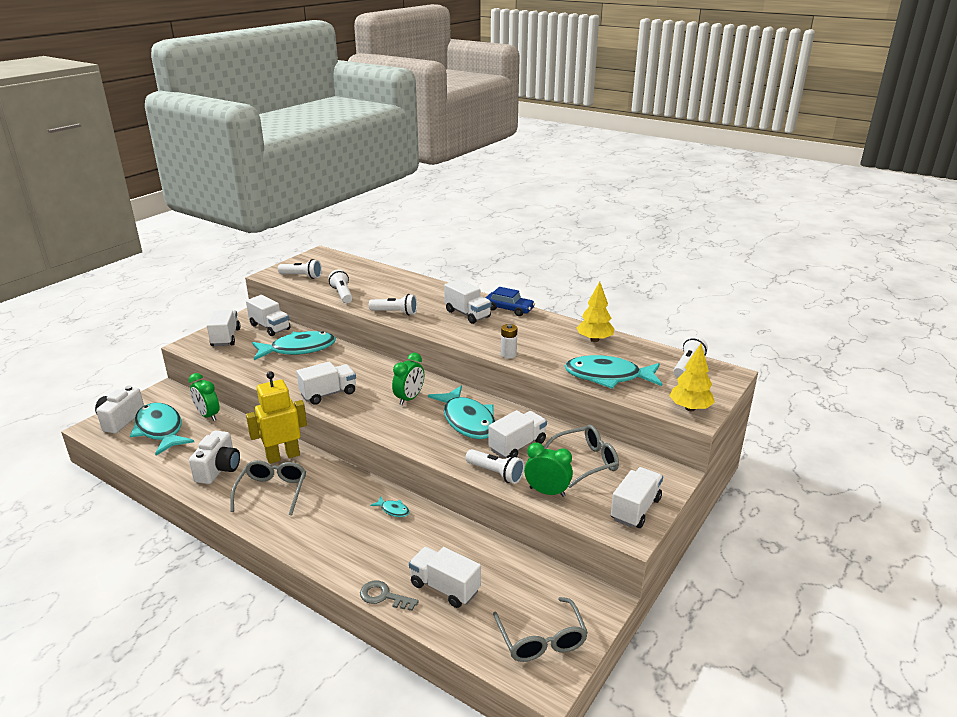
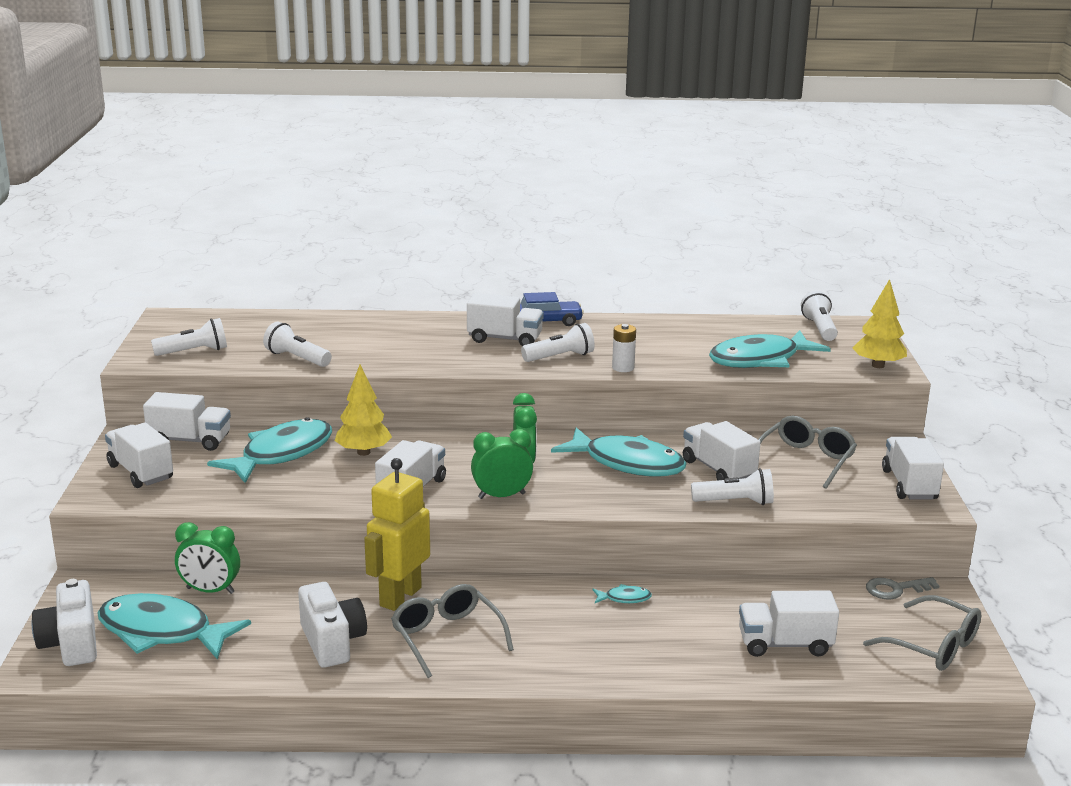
camera: 35 degrees left, 5 degrees down
grey key [360,580,419,611] -> grey key moved to [866,577,940,600]
white flashlight [369,294,417,316] -> white flashlight moved to [521,323,595,362]
white truck [488,410,547,458] -> white truck turned 45 degrees counterclockwise [683,421,761,480]
green clock [524,443,573,497] -> green clock moved to [471,429,533,499]
yellow tree [576,282,614,342] -> yellow tree moved to [335,364,392,456]

